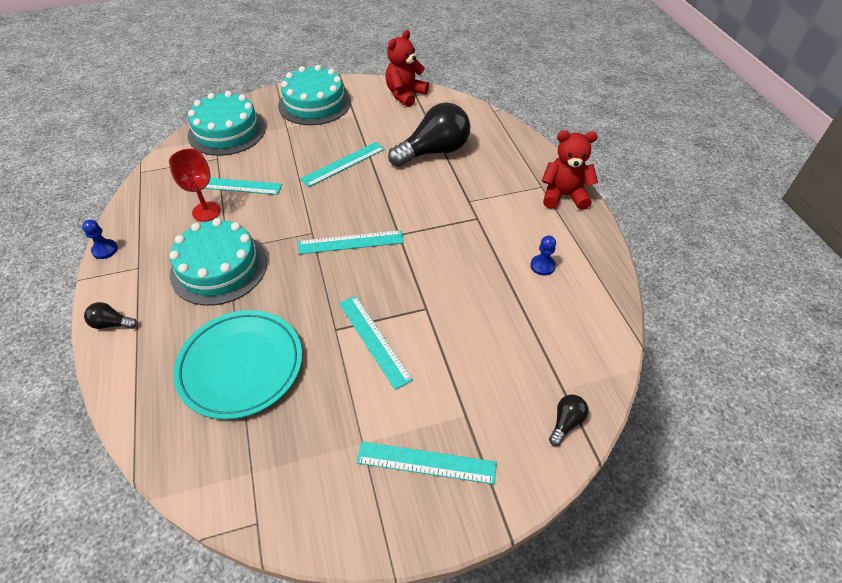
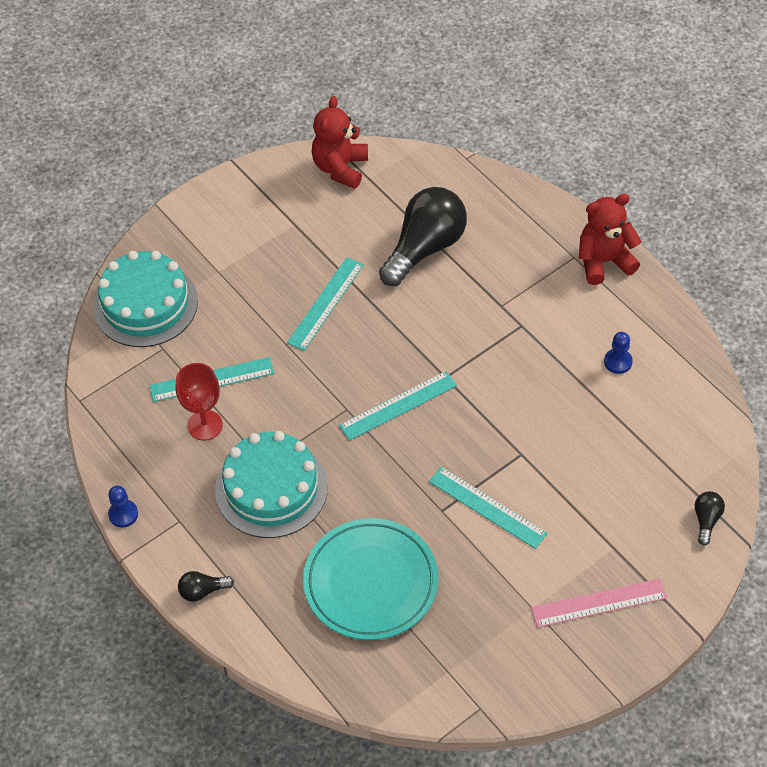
camera: 20 degrees left, 5 degrees up
turquoise cake [278,65,351,125] -> none
turquoise ruler [356,442,497,484] -> pink ruler [531,579,667,627]

